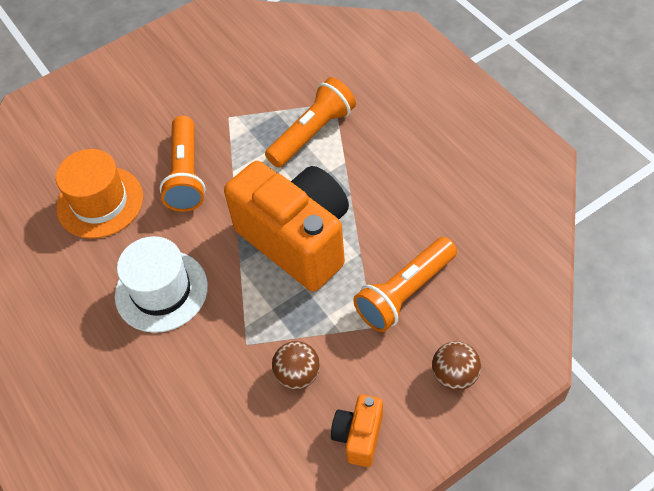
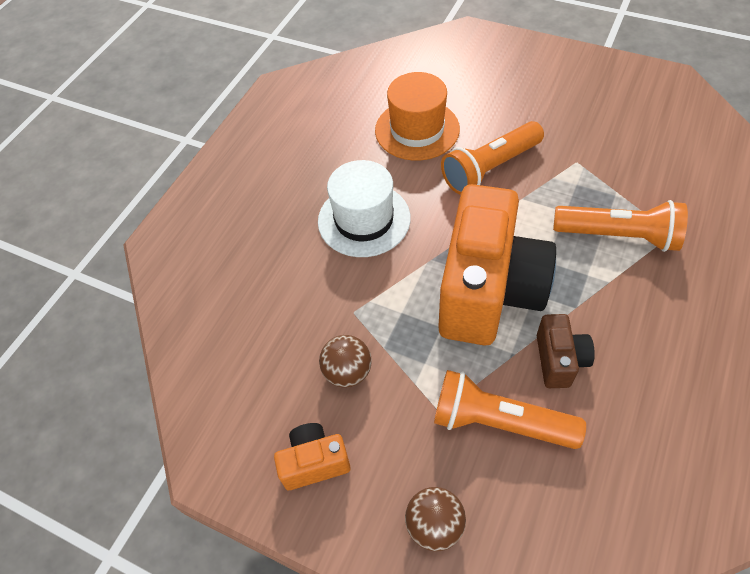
camera: 60 degrees right, 0 degrees up
none -> brown camera [537,314,595,388]

